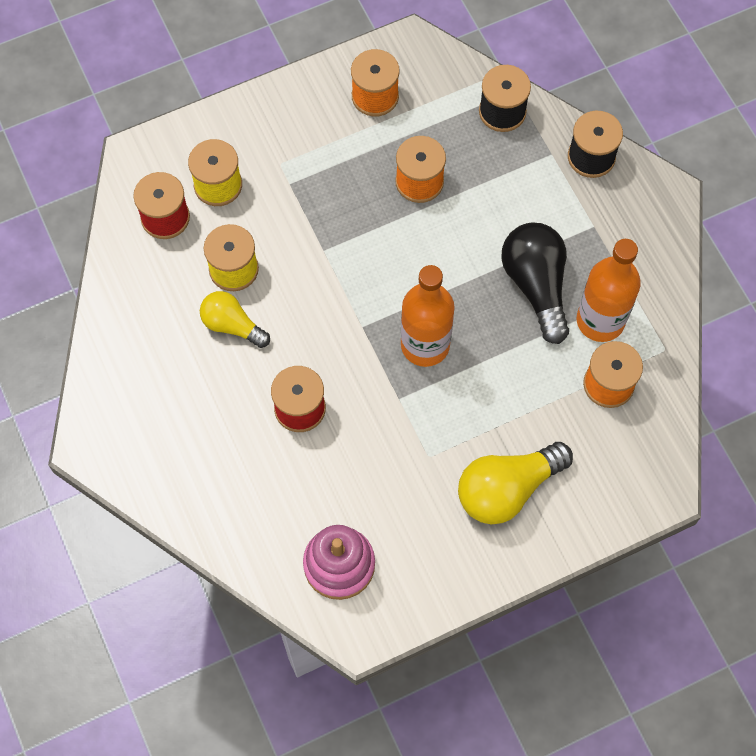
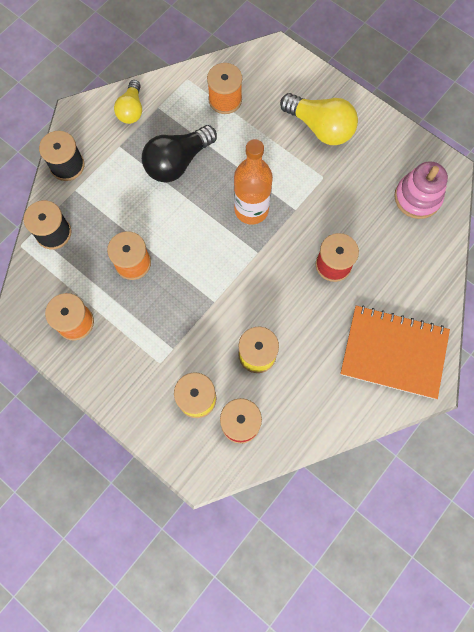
camera: 115 degrees left, 5 degrees up
yellow light bulb [200,291,270,348] -> yellow light bulb moved to [114,80,142,124]
orange bottle [577,239,641,342] -> none
none -> orange notebook [340,306,450,399]

